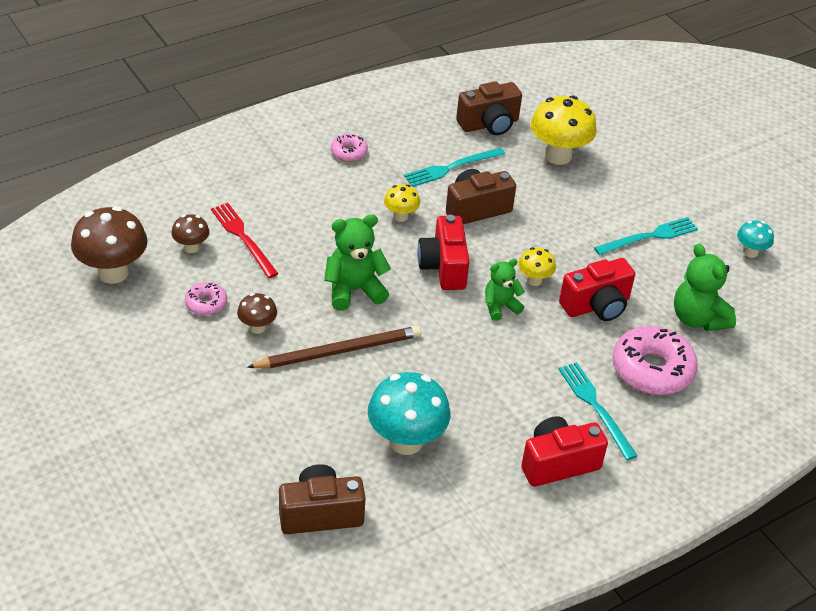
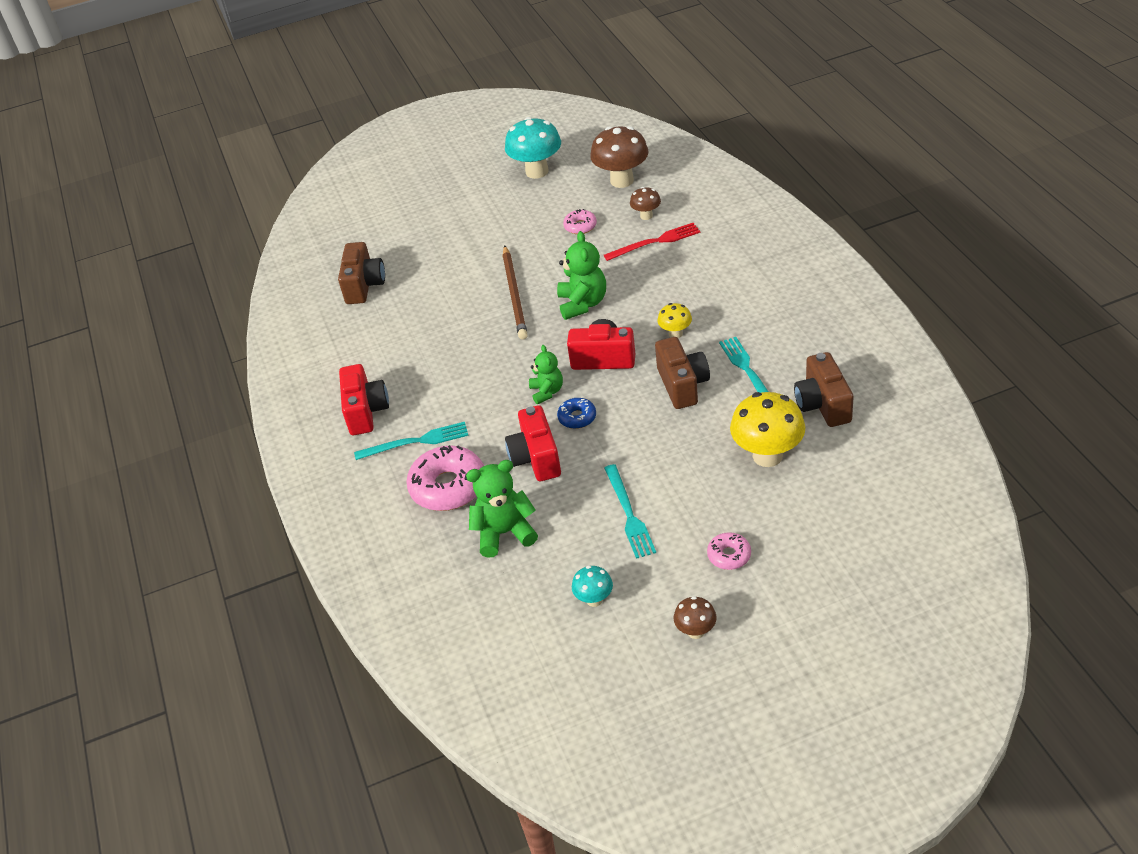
camera: 110 degrees right, 0 degrees up
brown mushroom [237,293,277,334] -> brown mushroom moved to [674,596,716,639]
pink donut [331,134,368,162] -> pink donut moved to [707,532,751,570]
turquoise mushroom [368,372,450,455] -> turquoise mushroom moved to [505,117,561,179]
yellow mushroom [518,247,556,286] -> blue donut [557,398,596,429]

